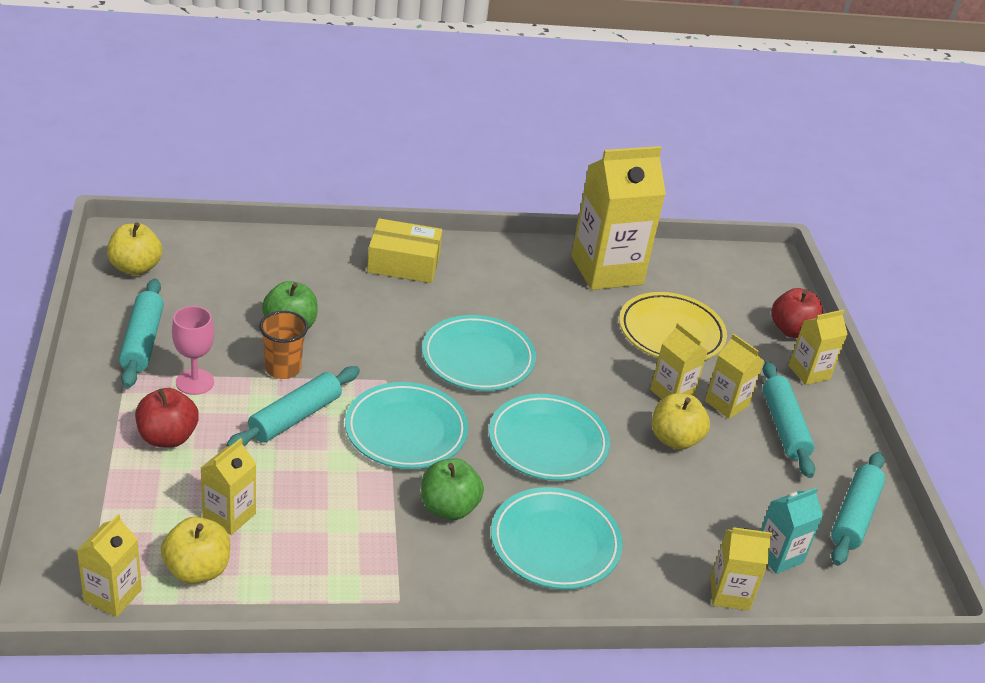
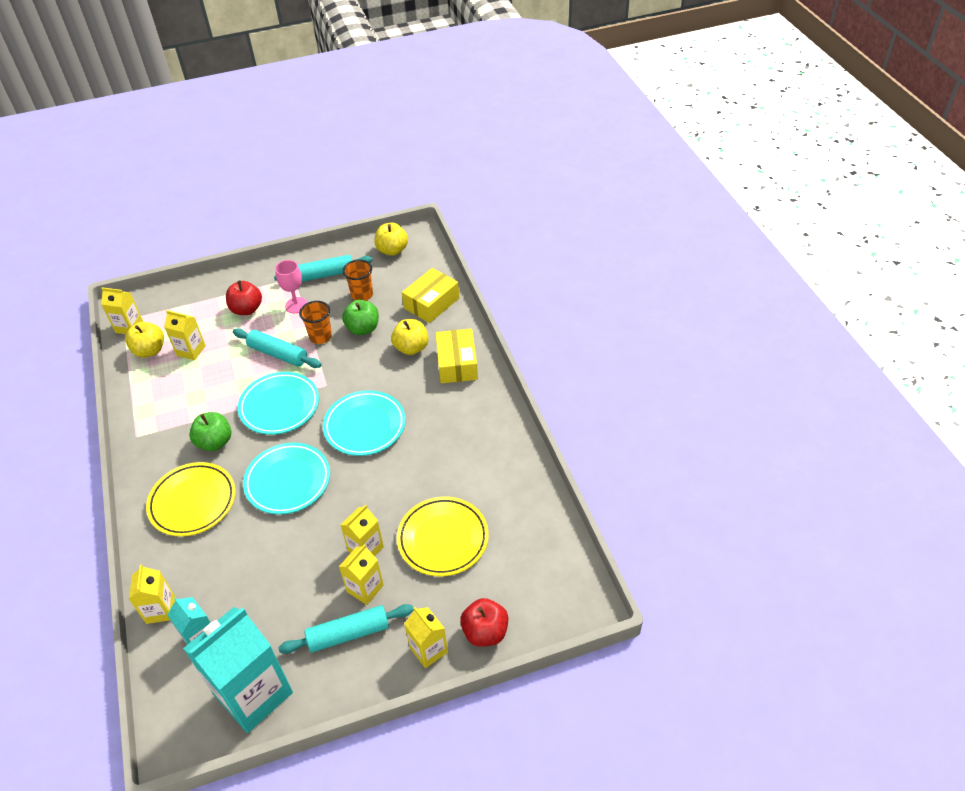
camera: 85 degrees right, 10 degrees up
turquoise plate [491,487,623,590] -> yellow plate [146,462,236,536]
yellow carton [571,146,666,290] -> none
yellow apple [652,393,710,450] -> yellow apple moved to [391,319,429,355]
turquoise rolling pin [831,452,885,566] -> turquoise carton [183,607,293,733]
none -> orange cup [343,260,373,301]
none -> yellow box [402,268,459,323]

